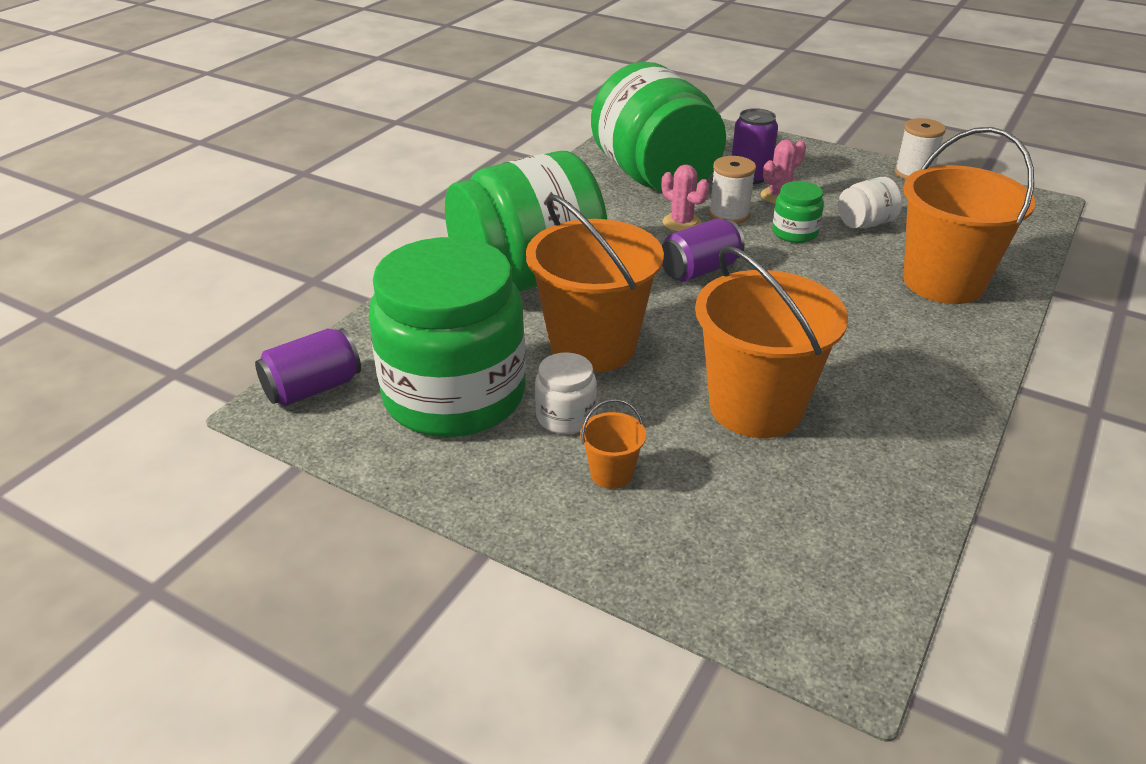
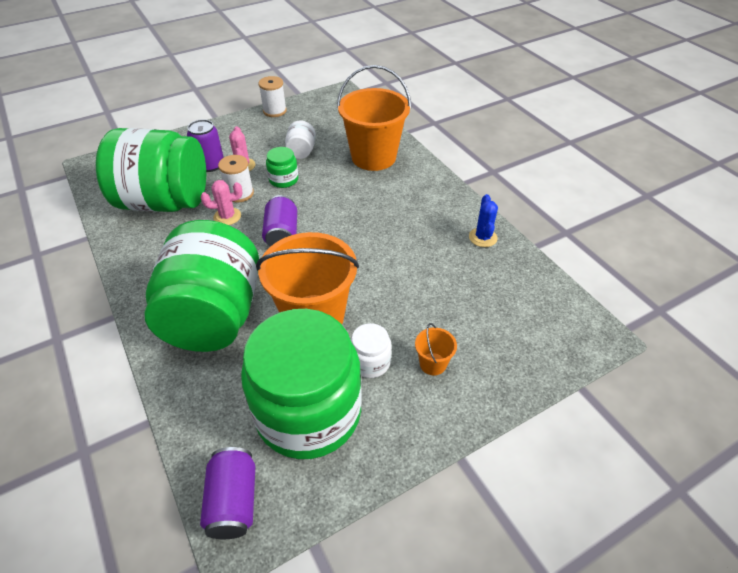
camera: 60 degrees left, 10 degrees up
orange bucket [695,246,848,438] -> none
none -> blue cactus [469,194,498,247]

